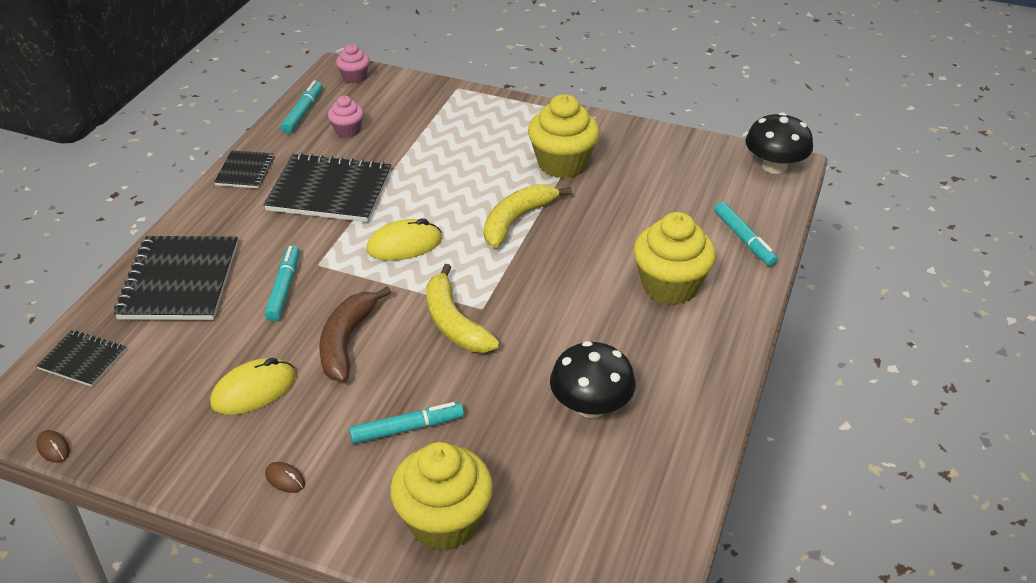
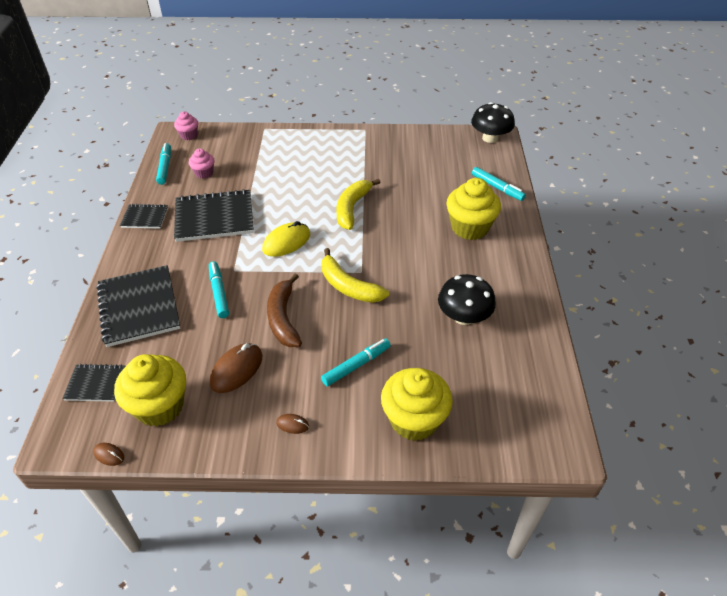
camera: 20 degrees left, 5 degrees up
yellow mouse [210,358,296,415] -> brown mouse [210,343,263,393]
black notebook [214,150,274,189] -> black notebook turned 75 degrees counterclockwise [120,204,168,229]
yellow cupcake [528,94,600,178] -> yellow cupcake moved to [114,354,186,427]

